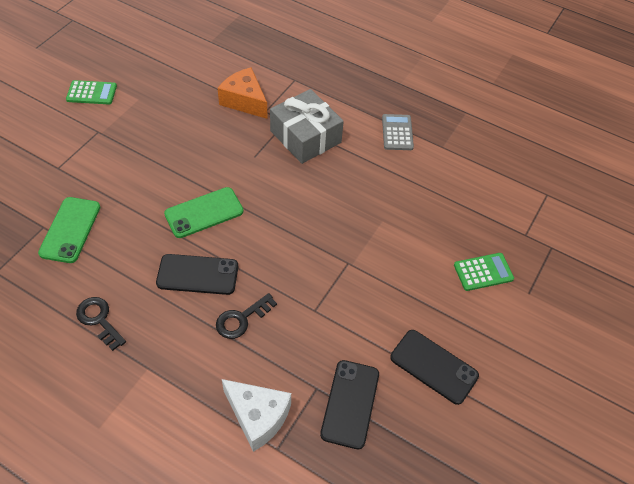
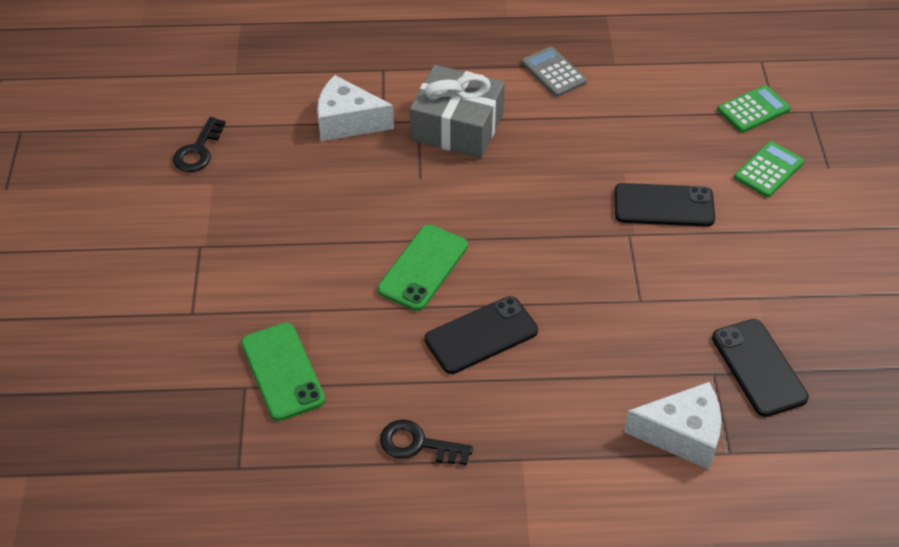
camera: 30 degrees left, 5 degrees down
green calculator [66,80,117,104] -> green calculator moved to [717,85,791,132]
black key [216,293,277,339] -> black key moved to [173,117,225,172]
orange cheese [217,67,268,119] -> white cheese [317,75,394,141]
black phone [390,330,479,405] -> black phone moved to [614,183,715,227]

